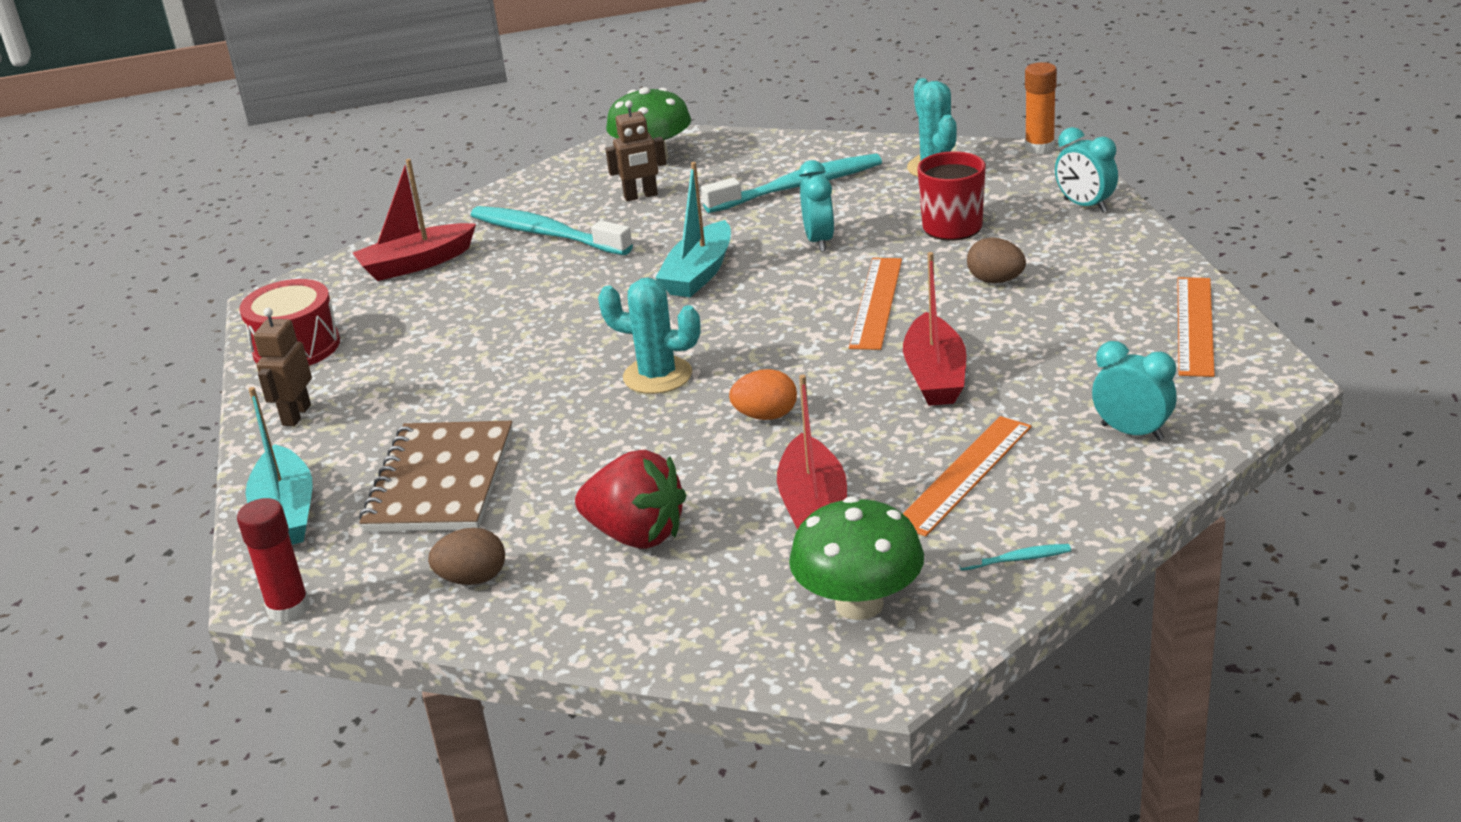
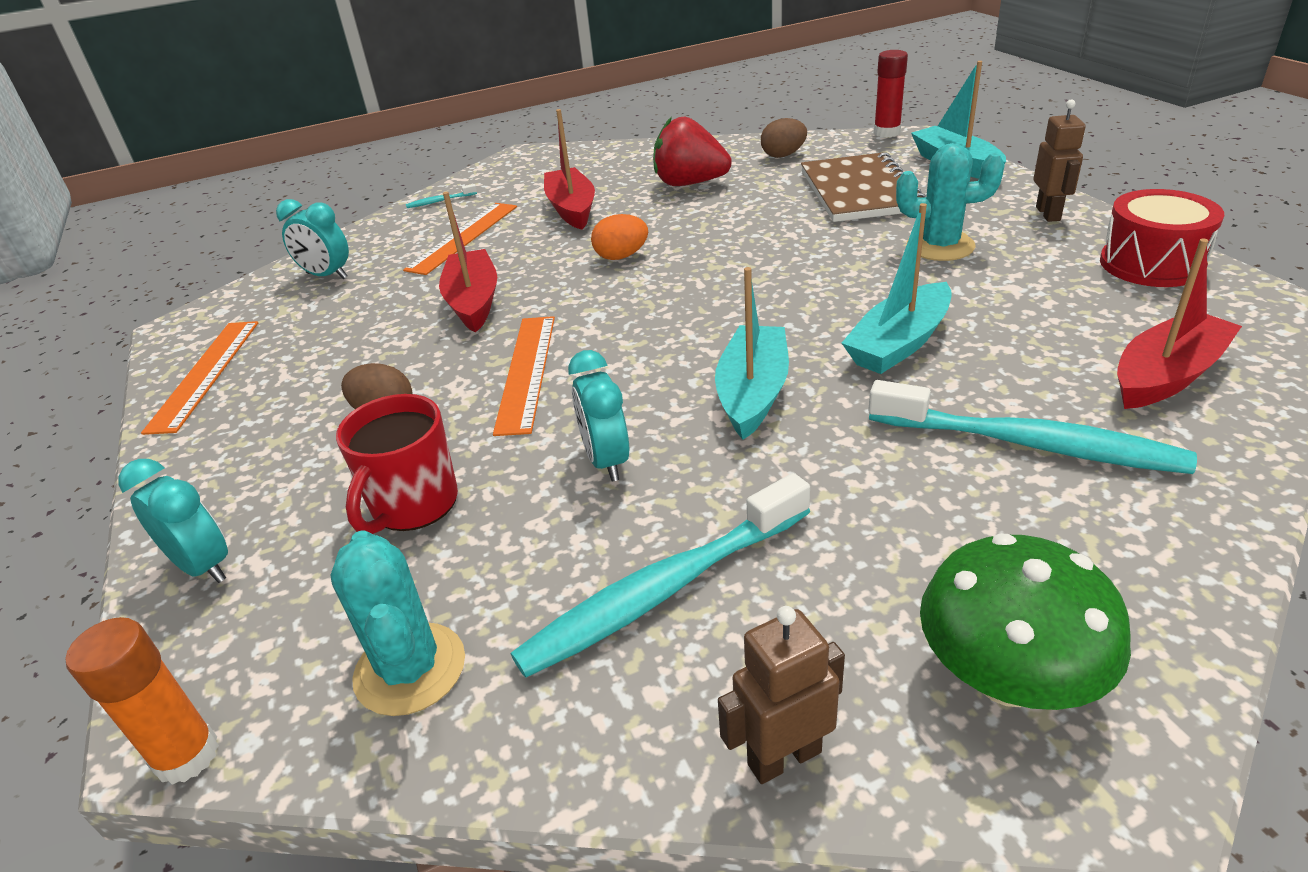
camera: 170 degrees right, 5 degrees up
turquoise cactus [598,278,700,394] -> turquoise cactus moved to [896,143,1005,261]
brown robot [605,100,666,201] -> brown robot moved to [718,606,845,784]
green mushroom [789,496,924,620] -> none
none -> turquoise boat [842,203,952,374]

